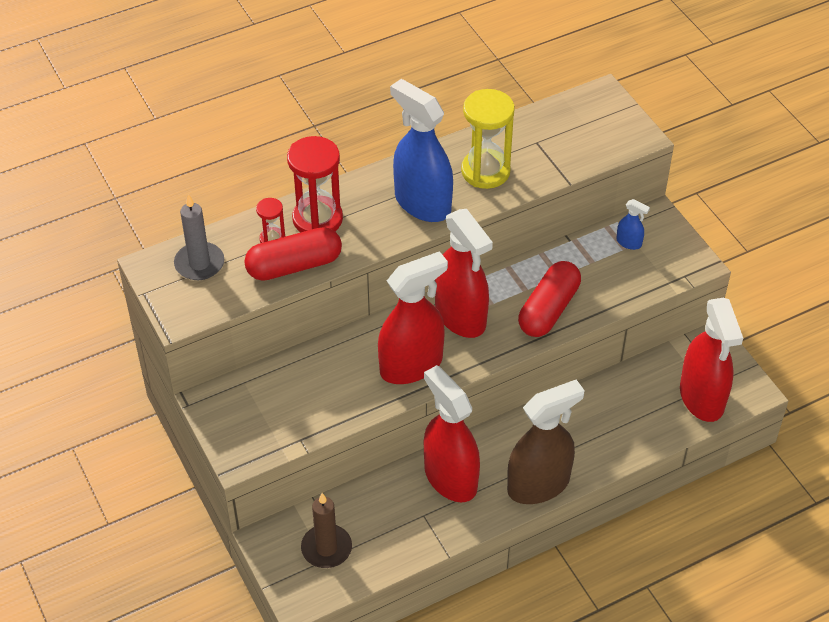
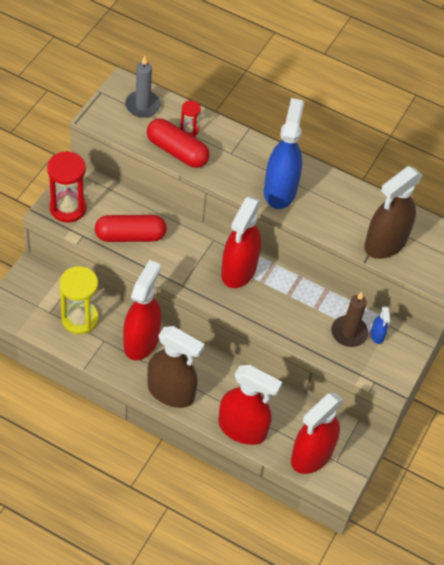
camera: 50 degrees right, 5 degrees up
red hourglass [287,136,343,232] -> red hourglass moved to [47,151,87,223]
brown candle [301,493,352,568] -> brown candle moved to [331,292,368,347]
red spray bottle [378,251,448,384] -> red spray bottle moved to [218,365,282,445]
yellow hourglass [461,89,515,189] -> yellow hourglass moved to [59,266,99,334]
red capsule [518,261,581,337] -> red capsule moved to [95,215,167,242]
none -> brown spray bottle [365,166,423,259]

